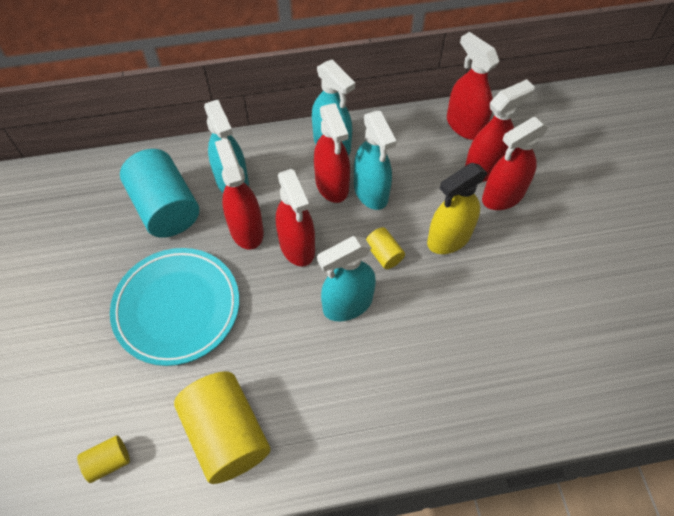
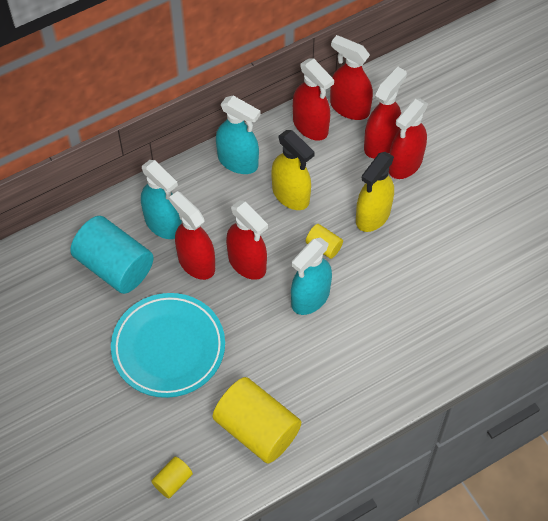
camera: 20 degrees left, 0 degrees up
red spray bottle [314,103,350,203] -> red spray bottle moved to [293,59,334,141]
turquoise spray bottle [354,111,397,210] -> yellow spray bottle [271,130,315,210]

